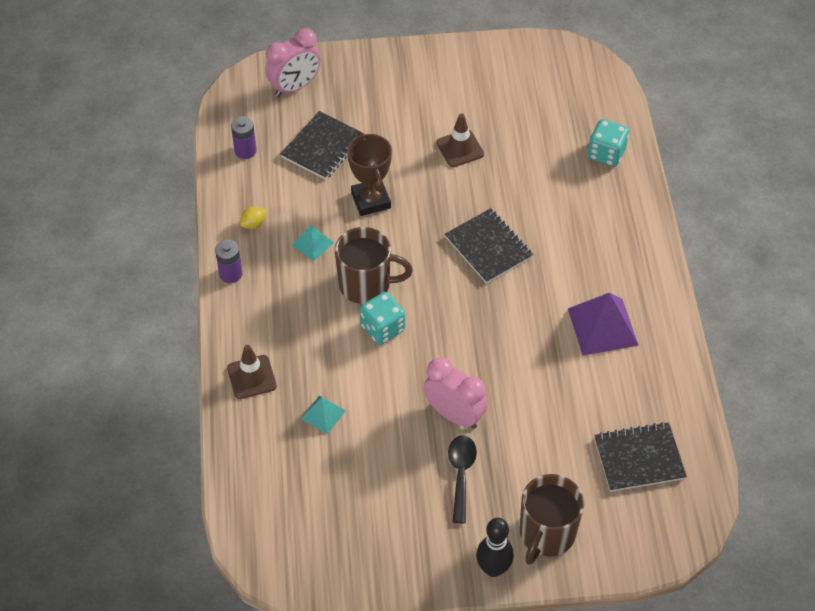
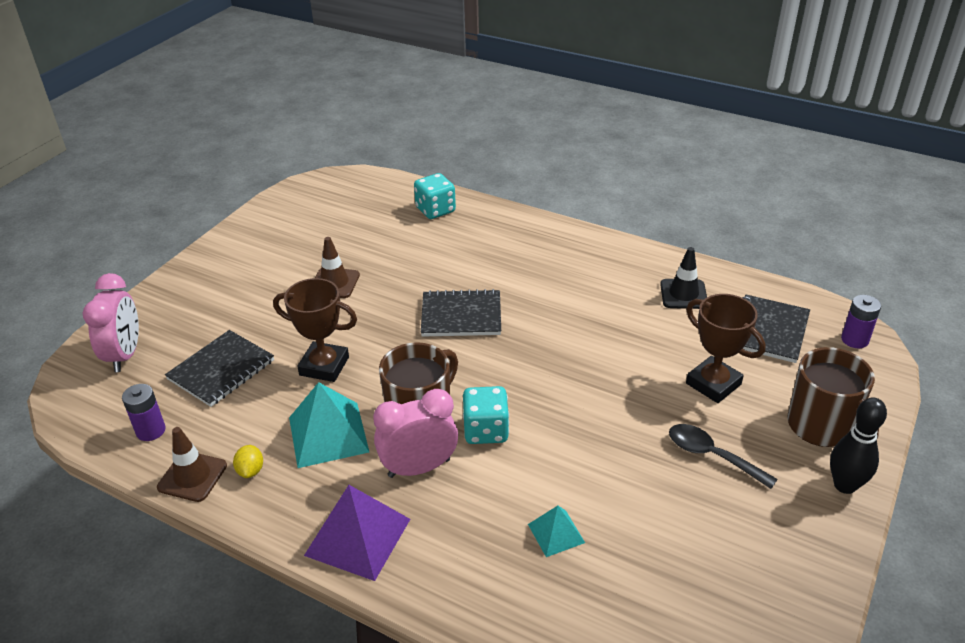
camera: 55 degrees left, 15 degrees down
purple battery [215,240,242,283] -> purple battery moved to [841,295,881,348]
brown traffic cone [227,345,277,399] -> brown traffic cone moved to [157,427,227,502]
black notebook [280,111,364,180] -> black notebook turned 60 degrees clockwise [165,330,274,407]
turquoise pyramid [291,225,334,261] -> turquoise pyramid [289,382,369,468], size x1.83
pink clock [423,357,488,429] -> pink clock moved to [373,389,458,478]
purple pyramid [568,293,639,355] -> purple pyramid moved to [304,485,410,581]
none -> black traffic cone [660,247,707,309]
none -> brown trophy [686,294,765,403]

